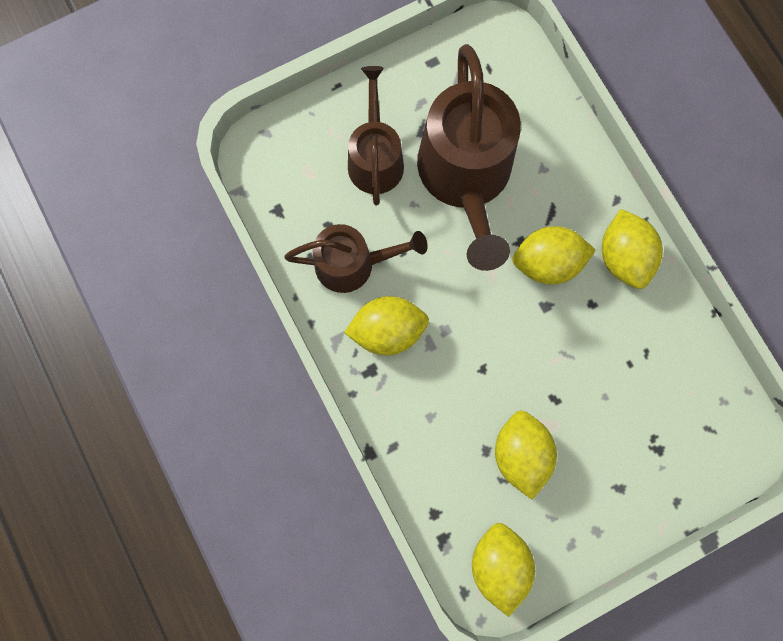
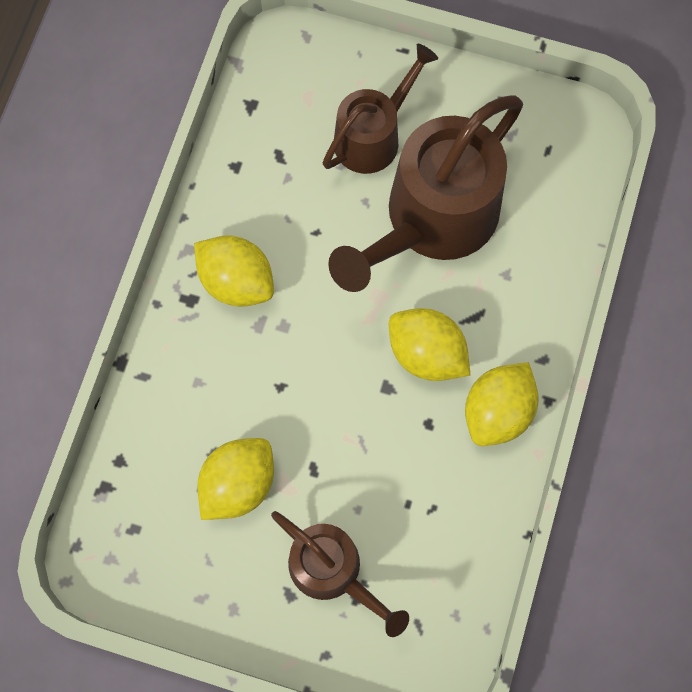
camera: 45 degrees right, 5 degrees down
brown watering can [284,224,428,293] -> brown watering can moved to [271,511,409,637]
yellow lemon [472,523,535,617] -> none

